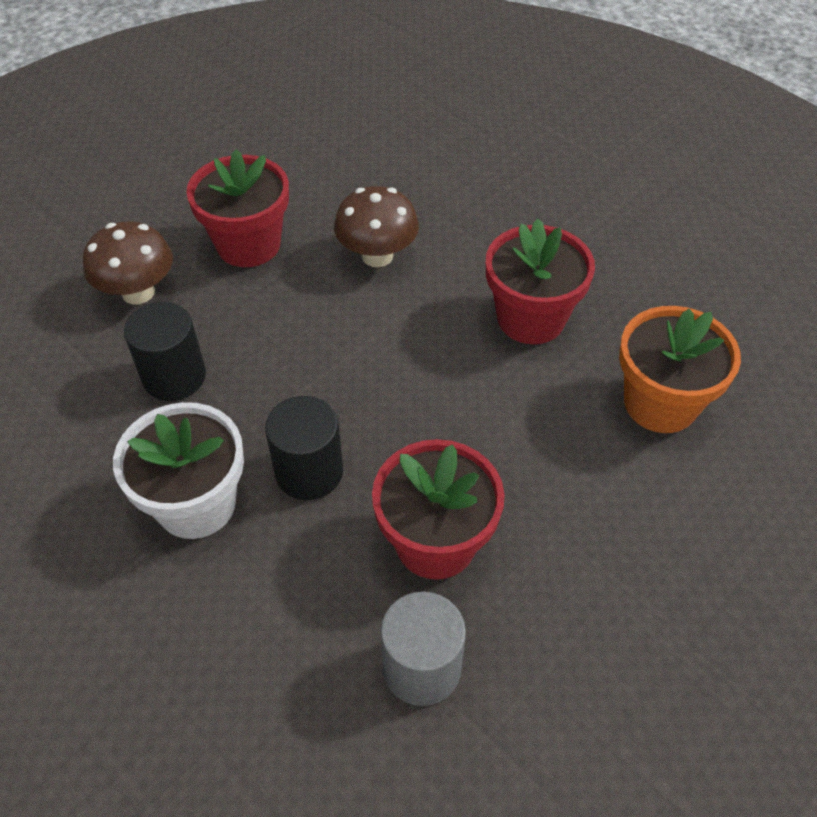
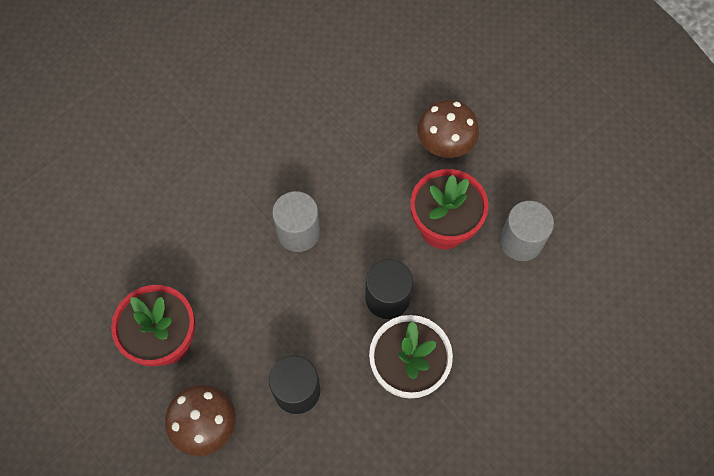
camera: 85 degrees left, 15 degrees up
brown mushroom [334,186,419,267] -> brown mushroom moved to [417,100,479,158]
red flower pot [486,219,595,344] -> none
orange flower pot [619,306,741,433] -> none
none -> grey cylinder [272,191,320,252]

